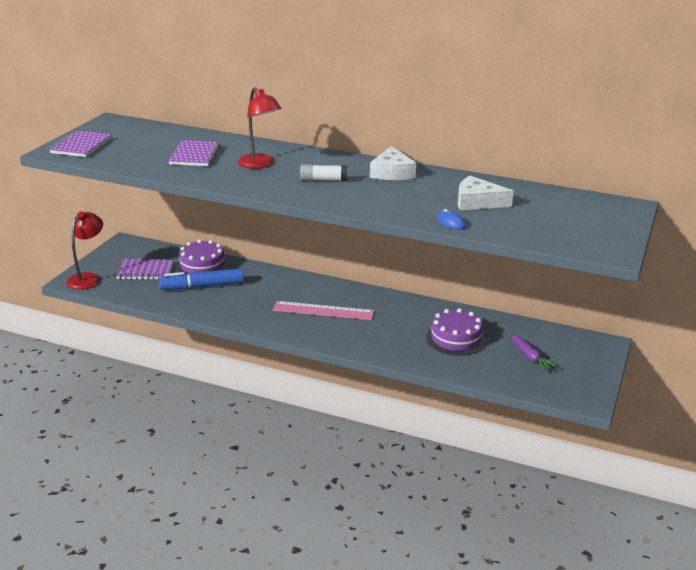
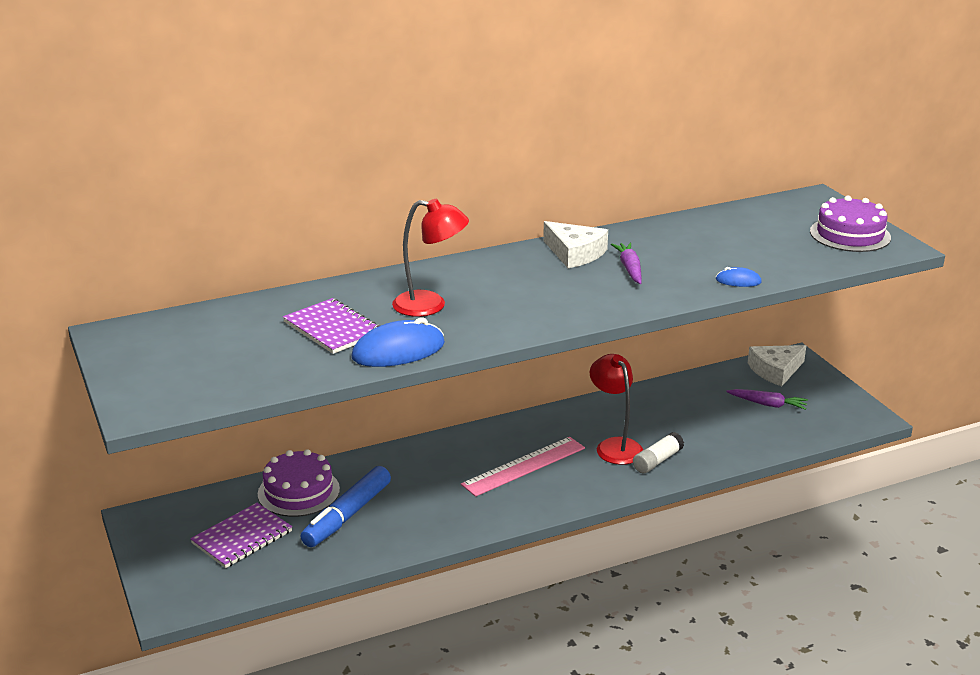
camera: 45 degrees left, 0 degrees up
purple notebook [49,130,112,157] -> none
red lamp [66,211,103,290] -> red lamp moved to [590,354,643,465]
white glue stick [300,164,347,181] -> white glue stick moved to [633,432,684,473]
purple cake [426,308,486,356] -> purple cake moved to [810,195,891,252]
white cheese [458,176,514,210] -> white cheese moved to [748,345,806,386]
none -> blue mouse [351,317,445,367]
none -> purple carrot [611,242,642,284]

